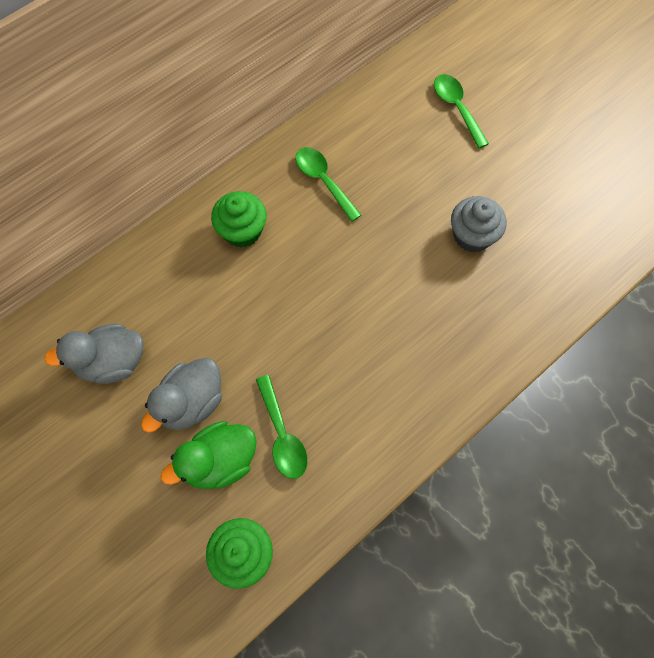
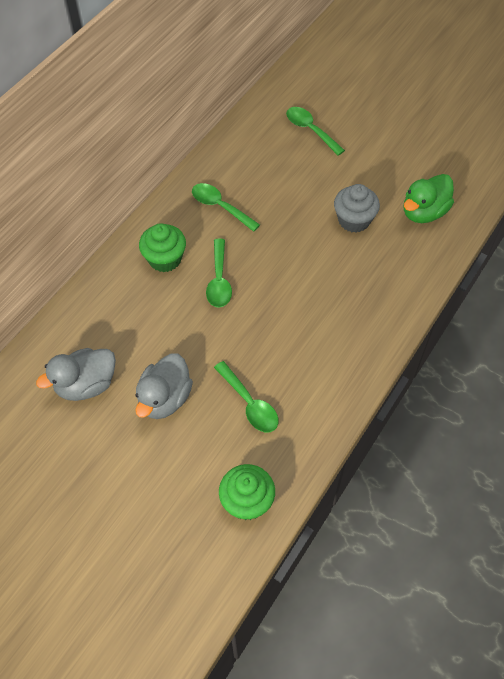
camera: 15 degrees left, 10 degrees down
green duck [161,421,257,489] -> green duck moved to [404,174,454,223]
none -> green spoon [206,239,232,307]

